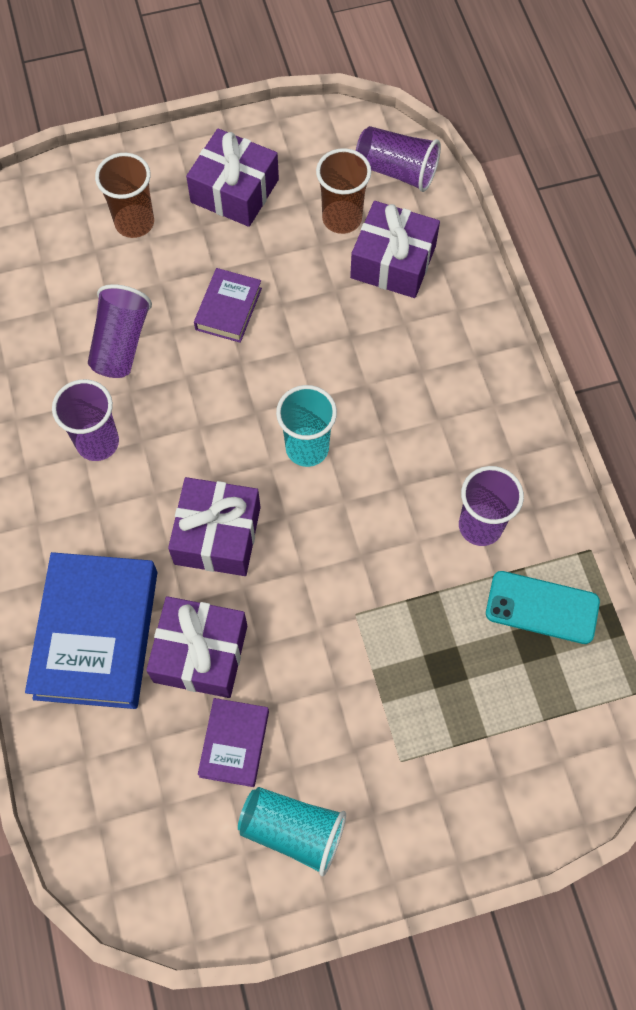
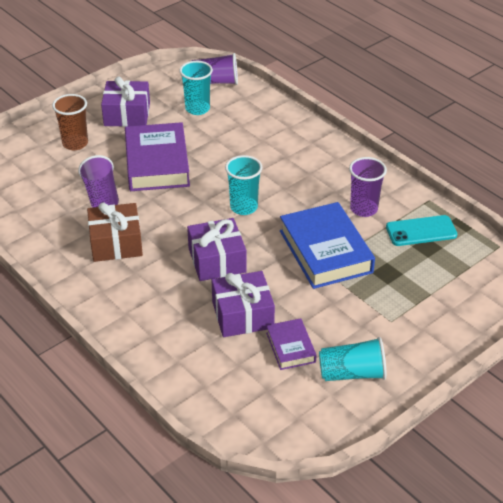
camera: 25 degrees left, 25 degrees down
blue book [25,552,157,709] -> blue book moved to [280,202,375,289]
purple cup [52,379,119,461] -> brown gift [87,203,143,262]
purple book [194,268,262,343] -> purple book [125,122,190,191], size x1.92
brown cup [316,148,371,234] -> turquoise cup [179,61,213,115]
purple gift [350,201,440,298] -> none

